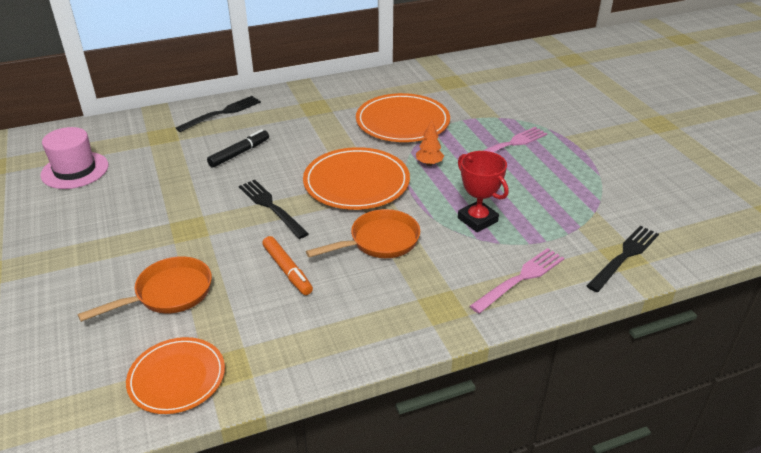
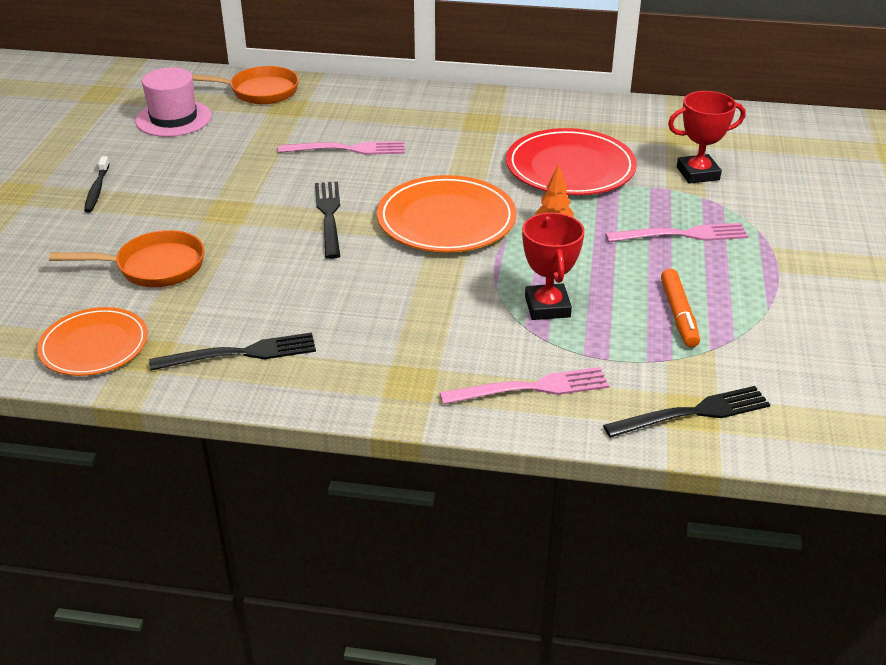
camera: 30 degrees right, 0 degrees up
black fork [176,96,261,132] -> black fork moved to [149,332,316,371]
black marker [207,129,269,168] -> pink fork [278,141,405,155]
orange marker [262,236,313,295] -> orange marker moved to [661,269,700,348]
orange pan [306,209,420,258] -> orange pan moved to [192,66,299,104]
orange plate [356,93,450,142] -> red plate [506,128,637,195]
none -> black toothbrush [84,156,109,213]
none -> red trophy [668,91,745,184]

